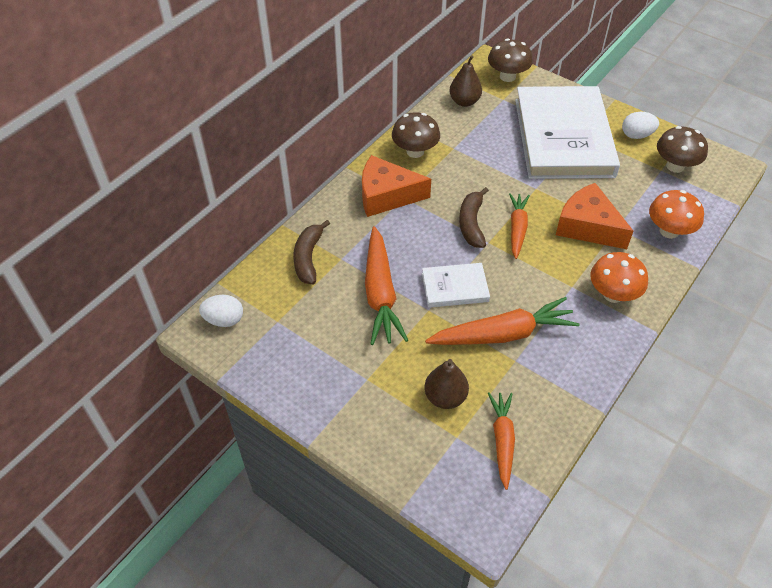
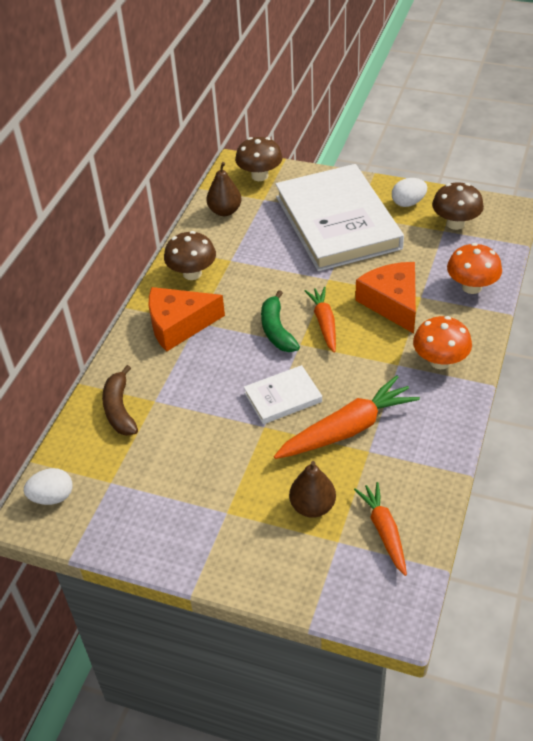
camera: 15 degrees left, 5 degrees down
orange carrot [365,226,408,345] -> none
brown banana [459,187,489,248] -> green banana [261,290,300,352]
orange cheese [556,183,634,249] -> orange cheese turned 45 degrees clockwise [355,262,416,334]

